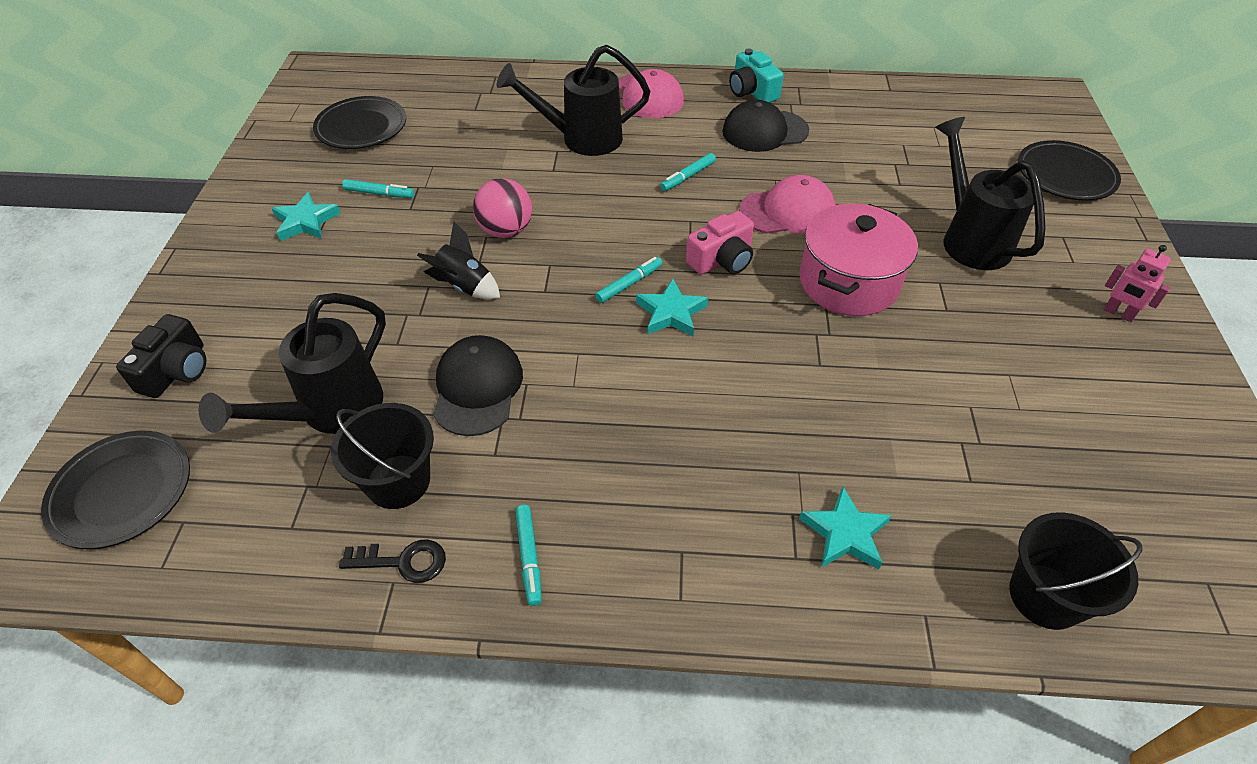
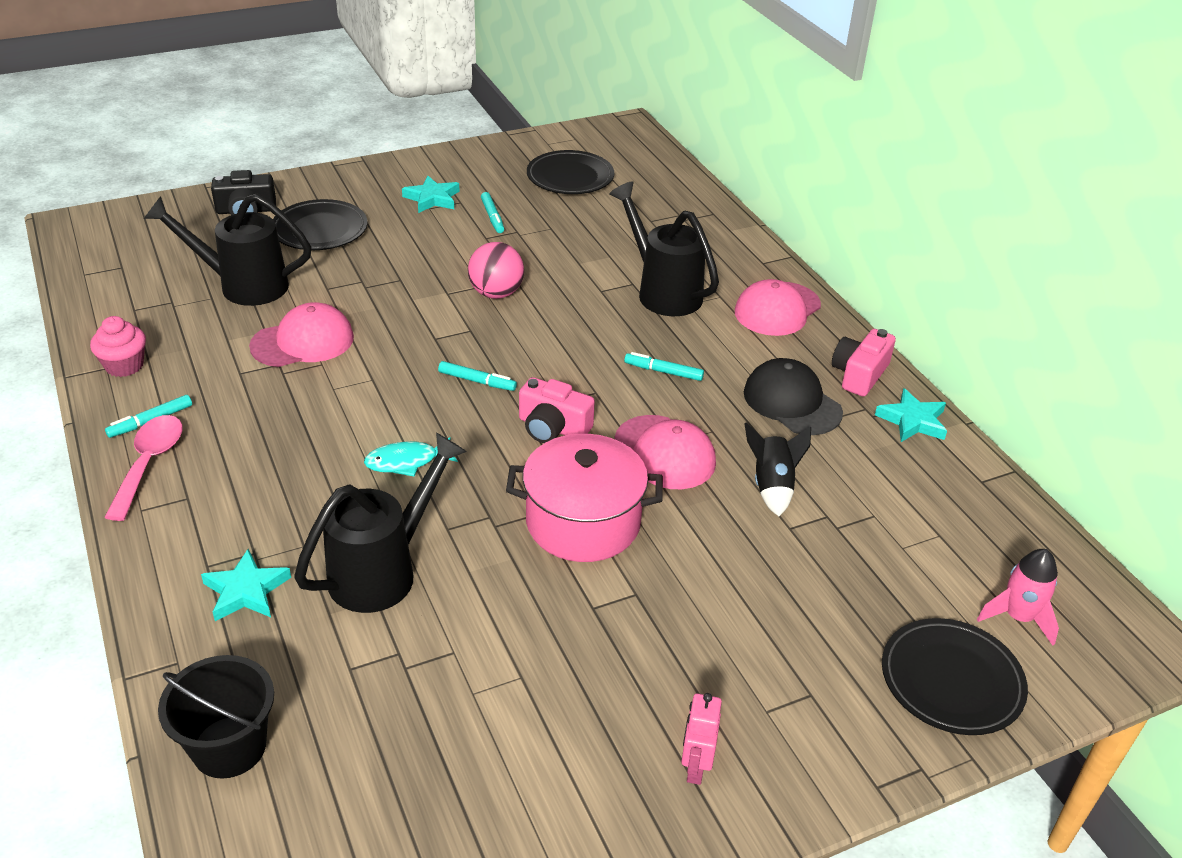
camera: 60 degrees right, 10 degrees down
black plate [41,431,190,549] -> black plate moved to [273,199,367,250]
black bucket [331,403,434,509] -> none
black key [339,540,446,583] -> pink cupcake [90,316,146,377]
black rocket [417,221,500,299] -> black rocket moved to [744,422,811,516]
black cap [433,335,523,436] -> pink cap [249,302,354,367]
turquoise star [636,279,708,336] -> turquoise star moved to [875,388,947,442]
turquoise camera [729,49,784,103] -> pink camera [832,329,896,397]
black watering can [935,117,1046,270] -> black watering can moved to [294,433,467,613]
none -> pink spoon [104,415,183,521]
none -> turquoise fish [364,437,458,477]
none -> pink rocket [977,549,1059,646]

